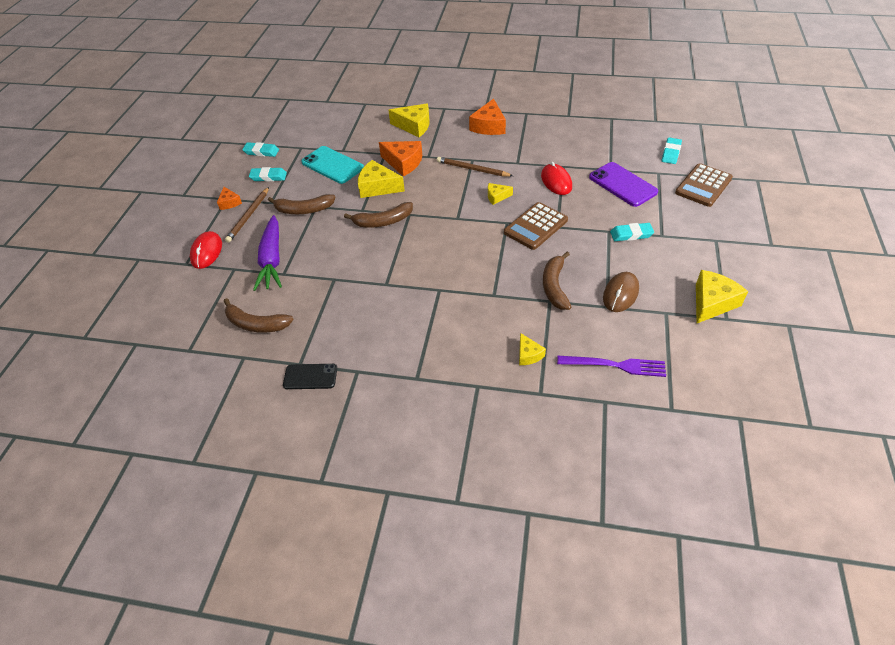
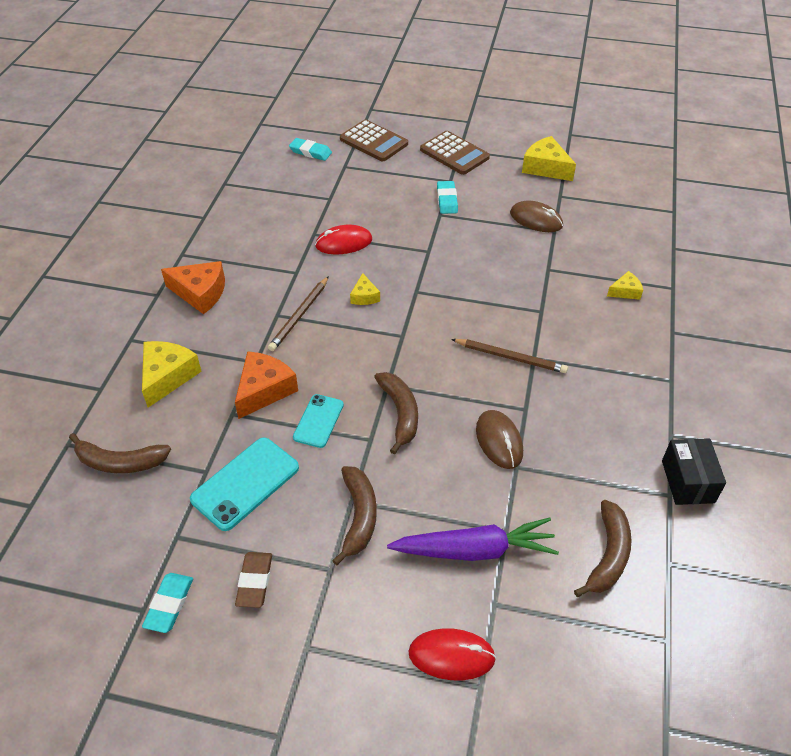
camera: 90 degrees left, 0 degrees up
orange cheese [217,187,242,210] -> none
brown pencil [225,187,269,243] -> brown pencil moved to [451,339,568,373]
turquoise eraser [249,167,287,182] -> brown eraser [235,552,272,608]
black phone [283,364,337,389] -> black box [662,438,726,505]
yellow cheese [358,160,405,198] -> turquoise phone [293,394,344,448]
brown calculator [504,202,568,250] -> brown calculator moved to [420,131,490,175]
brown banana [543,252,571,310] -> brown banana moved to [69,433,171,473]
purple fork [557,356,666,377] -> none
purple phone [589,162,658,207] -> none
none -> brown mouse [476,410,523,469]

